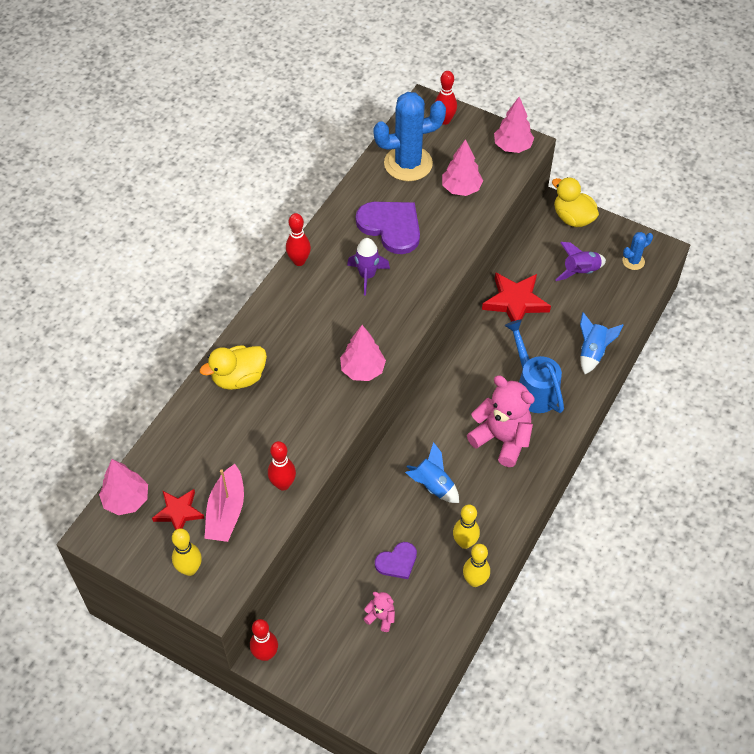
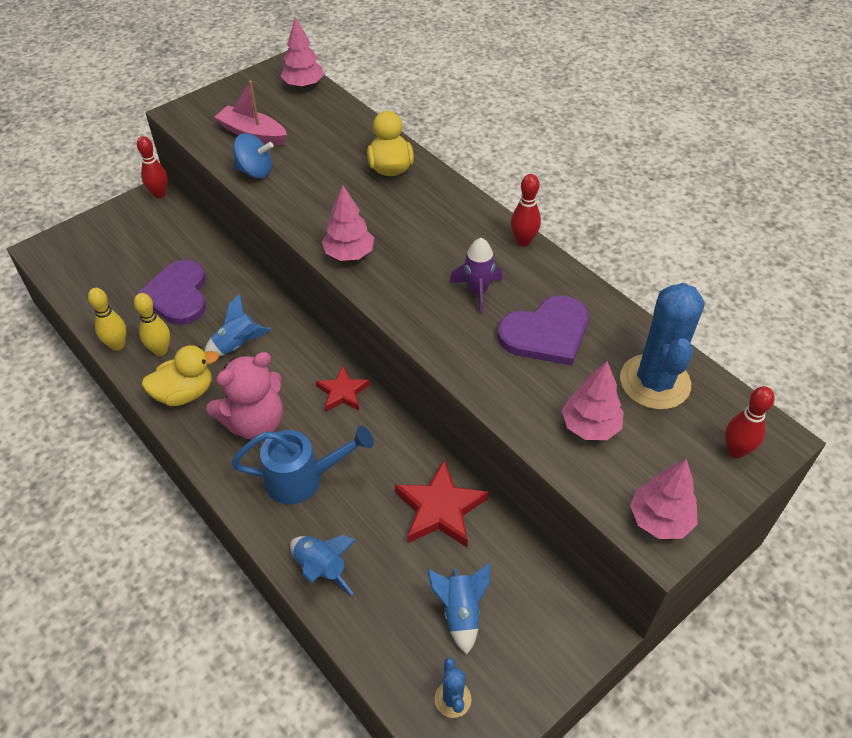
camera: 110 degrees right, 5 degrees down
red star [152,489,205,530] -> red star moved to [316,366,370,411]
yellow bowling pin [172,528,202,576] -> none
red bowling pin [268,441,296,491] -> blue spinning top [233,133,273,178]
pink teddy bear [364,592,395,632] -> none
purple heart [375,542,417,579] -> purple heart [136,260,206,325], size x1.79
yellow duck [552,177,599,227] -> yellow duck moved to [142,345,219,406]
purple rocket [555,242,606,281] -> blue rocket [427,563,490,654]

